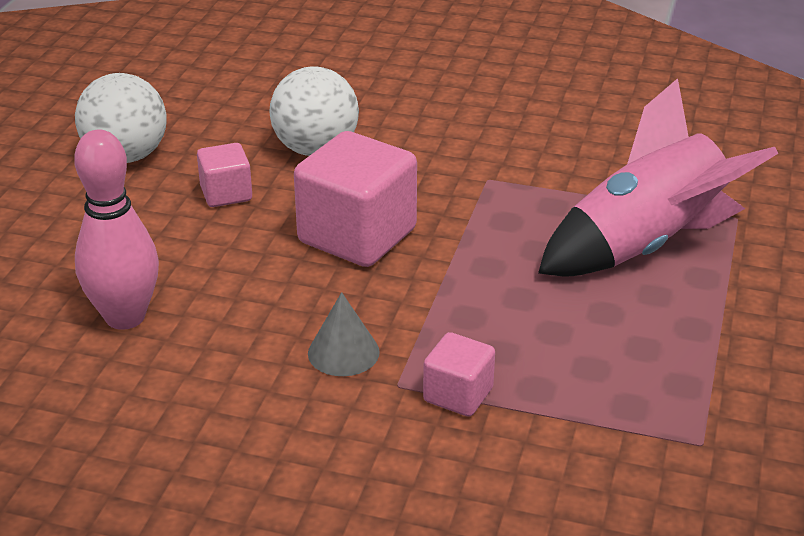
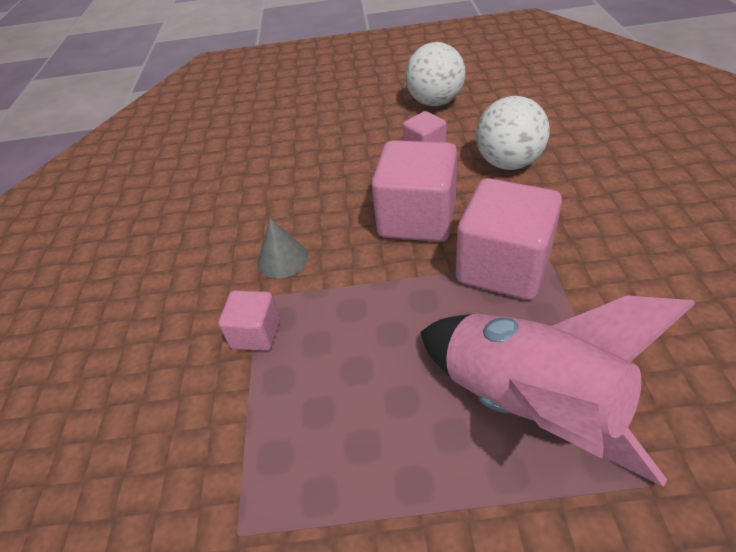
camera: 75 degrees right, 10 degrees up
pink bowling pin [74,130,159,330] -> none
none -> pink cube [456,178,562,300]

